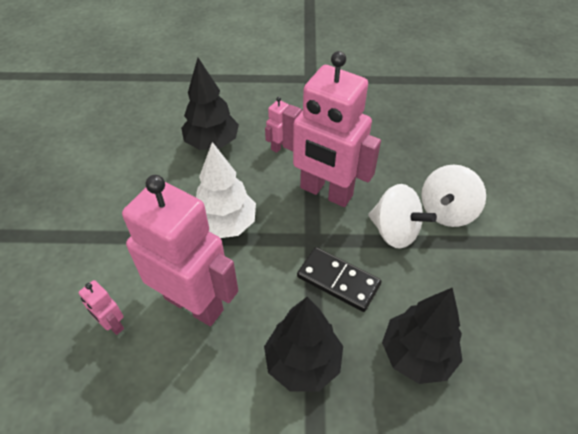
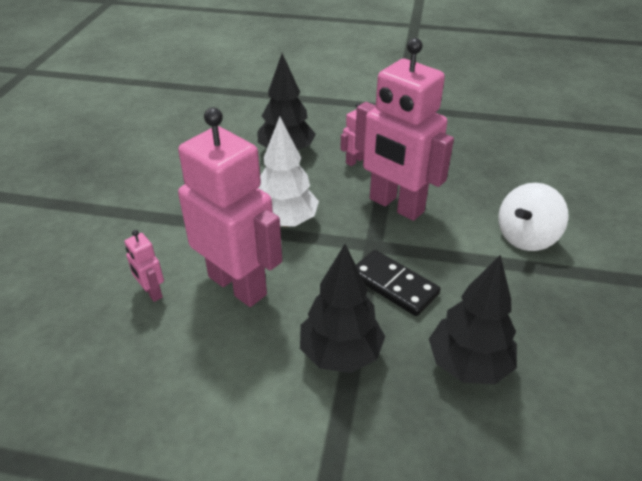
camera: 10 degrees right, 10 degrees down
white spinning top [368,184,437,249] -> none

